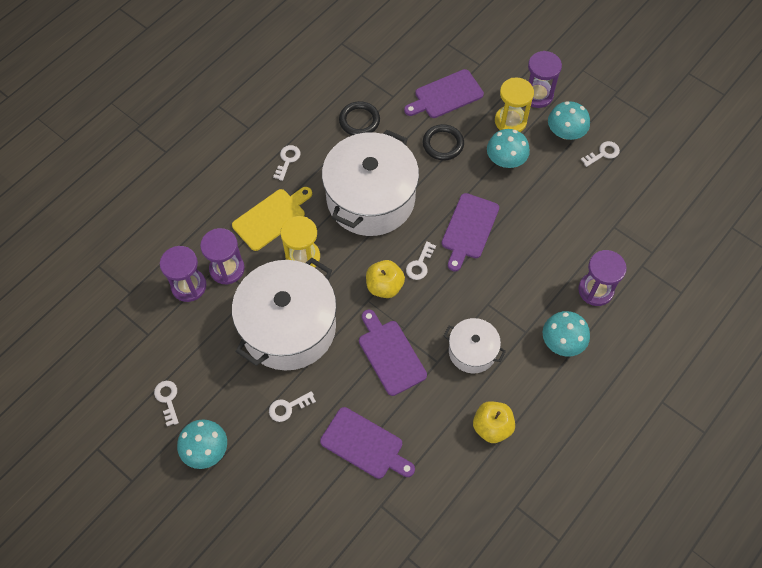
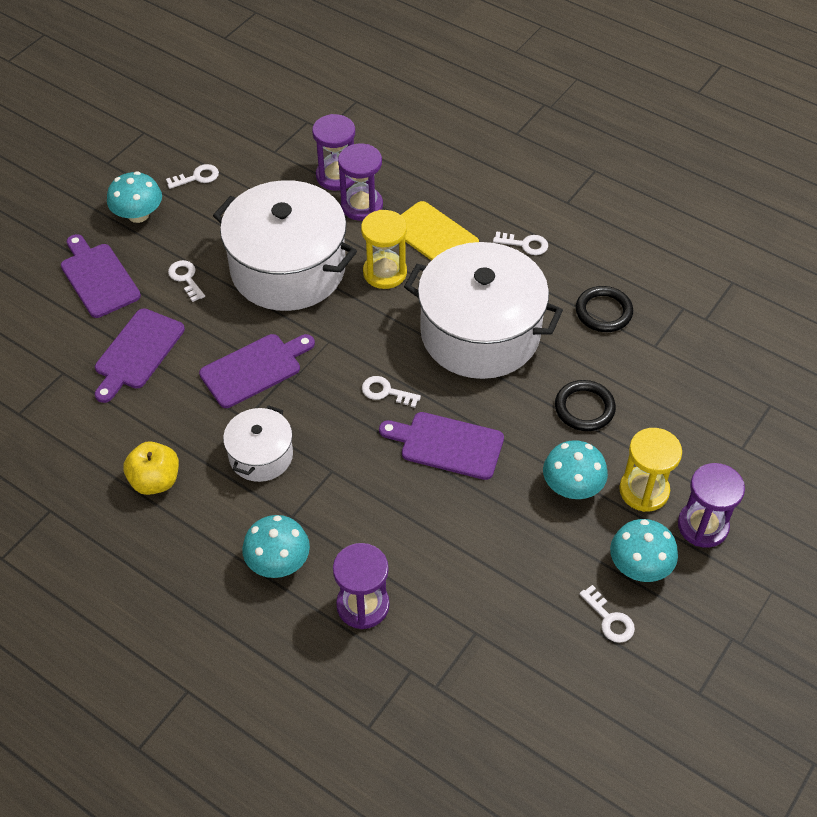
camera: 85 degrees right, 10 degrees down
yellow apple [366,260,405,298] -> none
purple cutting board [404,69,484,118] -> purple cutting board moved to [61,234,141,318]

